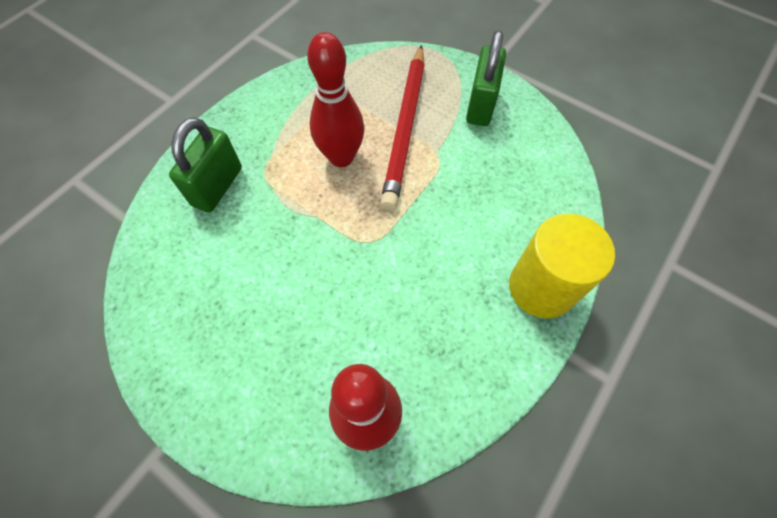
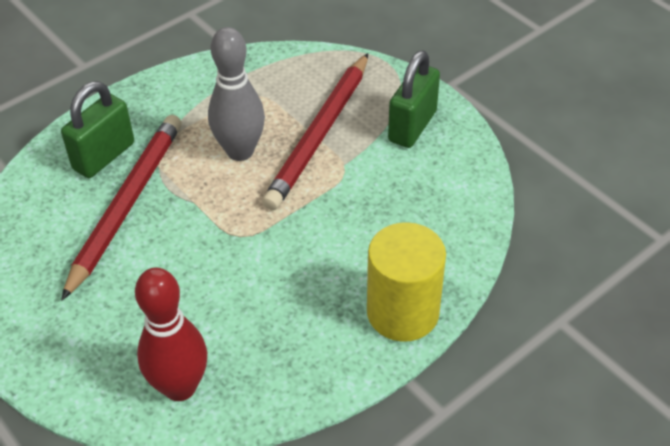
camera: 15 degrees right, 15 degrees down
red bowling pin [307,32,364,167] -> grey bowling pin [208,27,265,161]
none -> red pencil [61,115,182,301]

